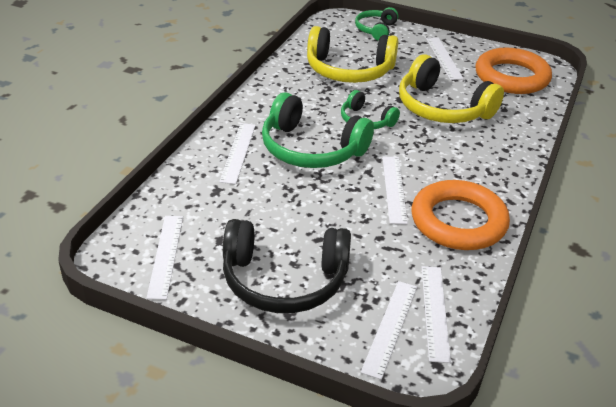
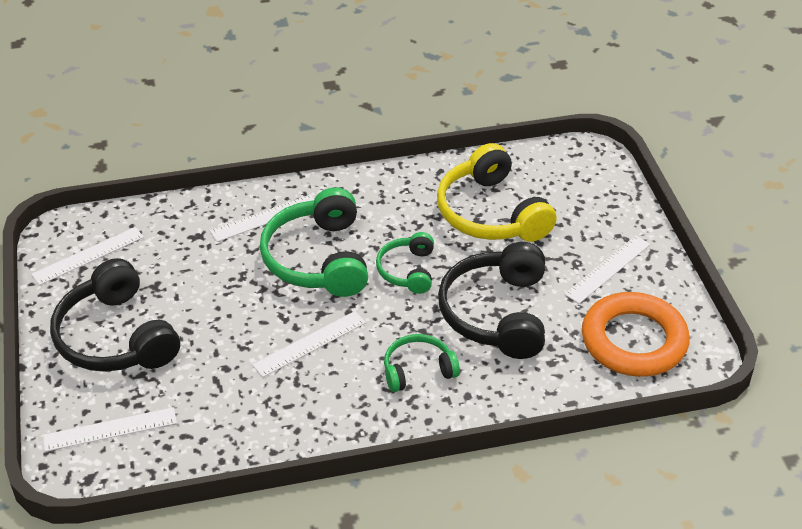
camera: 55 degrees right, 5 degrees up
green headphones [355,7,398,41] -> green headphones moved to [384,334,460,392]
yellow headphones [399,54,504,123] -> black headphones [438,242,545,359]
orange ring [412,180,510,250] -> none
white ruler [422,266,451,363] -> none

